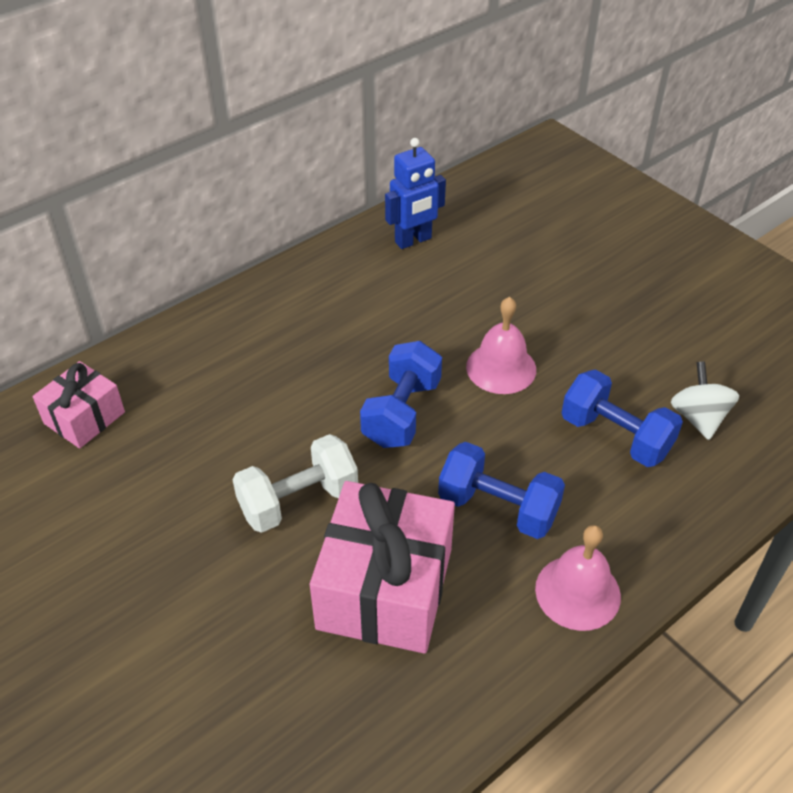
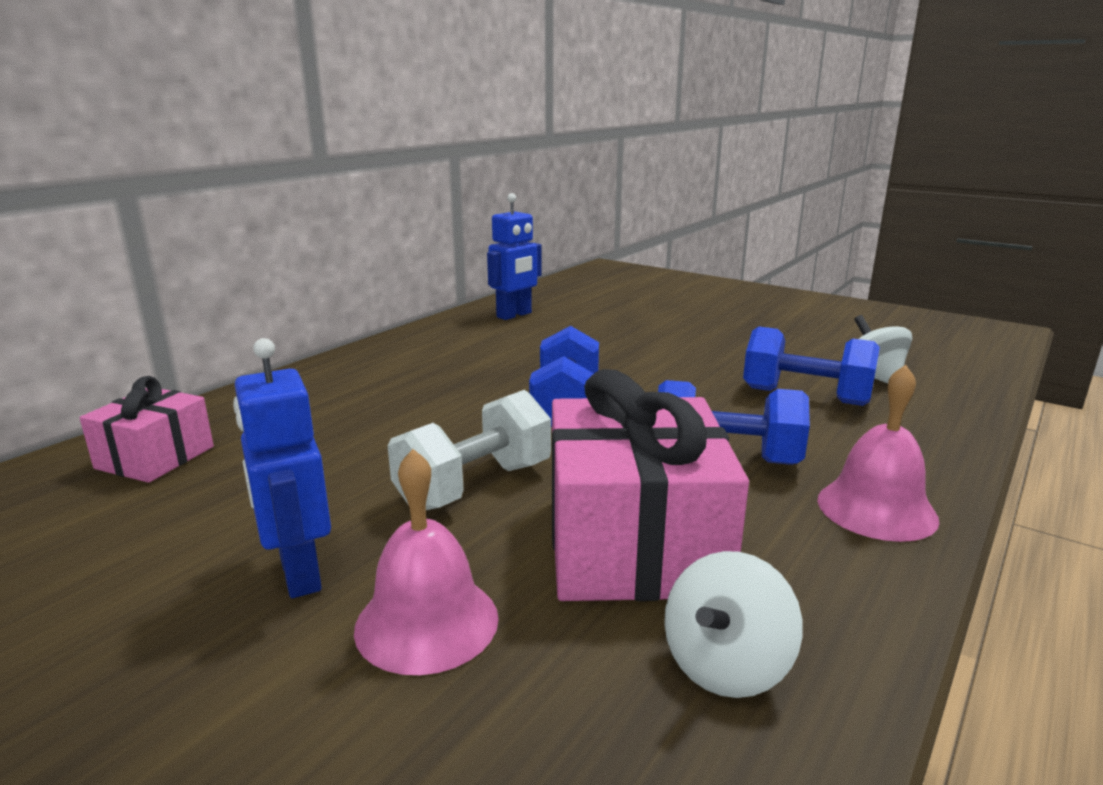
camera: 15 degrees left, 25 degrees down
pink bell [466,297,536,394] -> pink bell moved to [354,449,499,675]
none -> blue robot [233,338,331,598]
none -> white spinning top [664,551,803,698]

